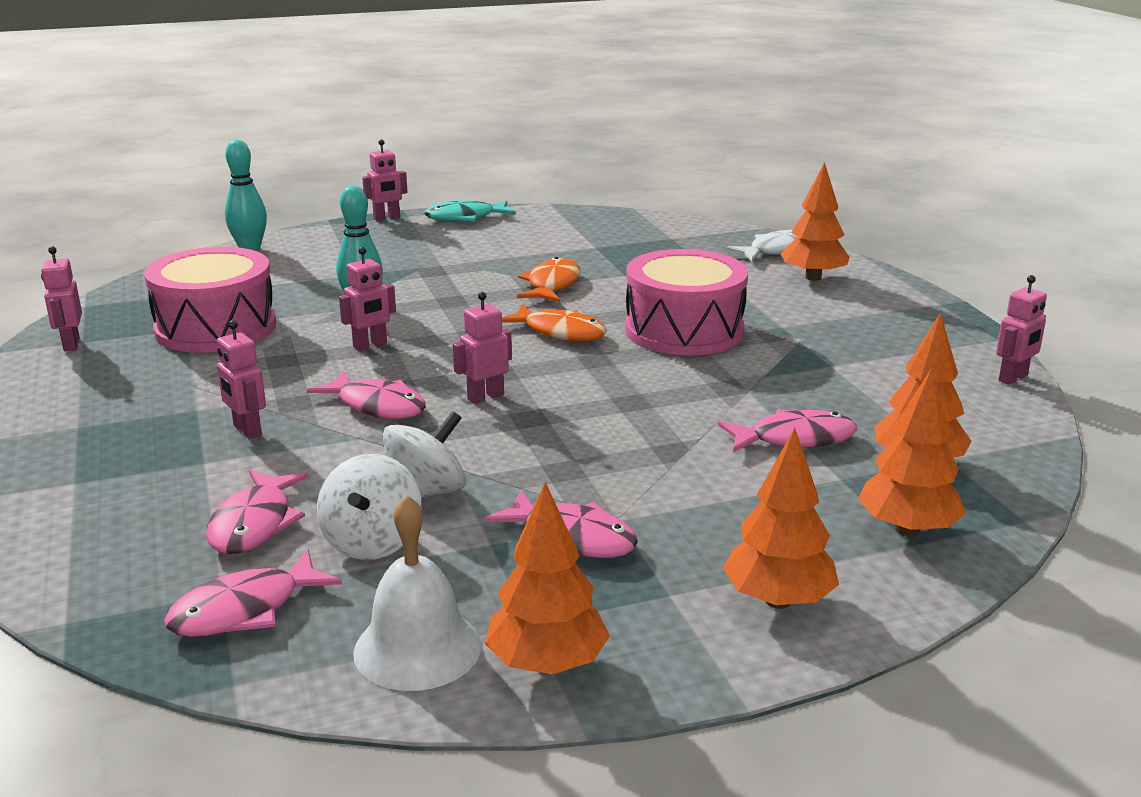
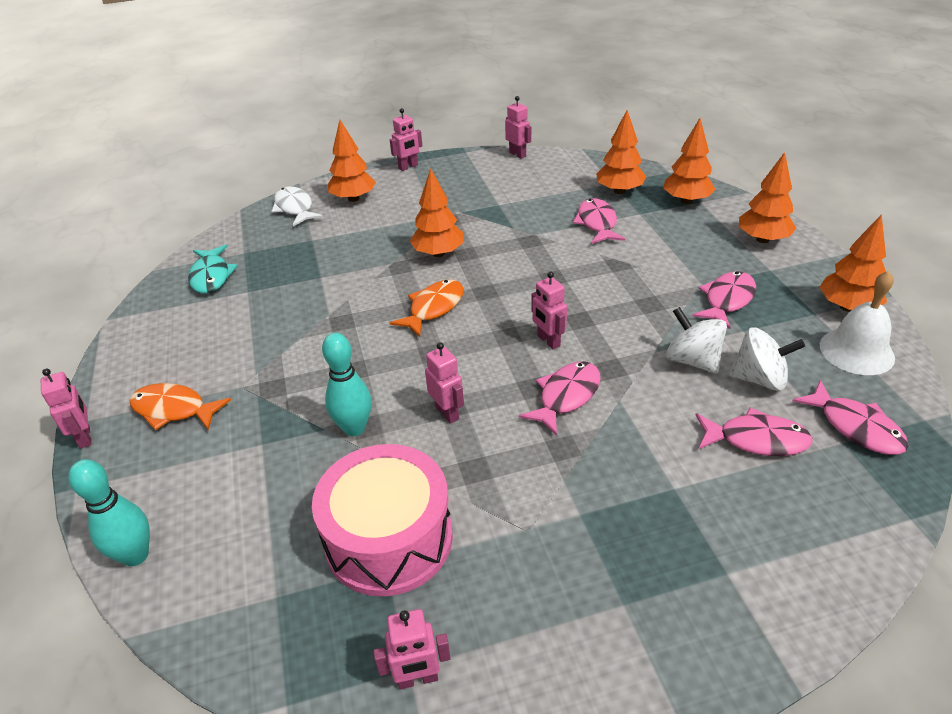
camera: 85 degrees left, 15 degrees up
pink robot [217,320,266,439] -> pink robot moved to [390,108,422,171]
turquoise fish [425,200,516,222] -> turquoise fish moved to [188,245,238,294]
orange fish [517,257,580,302] -> orange fish moved to [130,383,231,430]
pink drum [625,249,748,356] -> orange tree [410,168,464,257]

